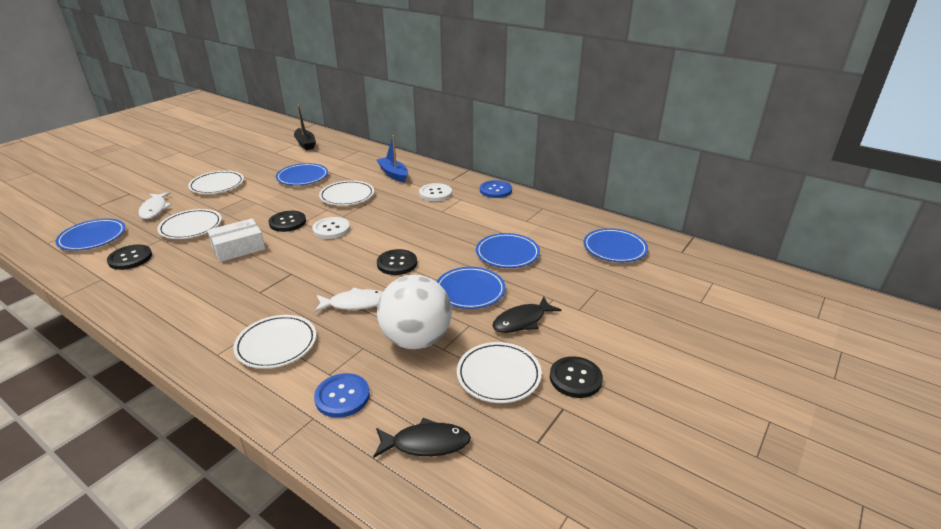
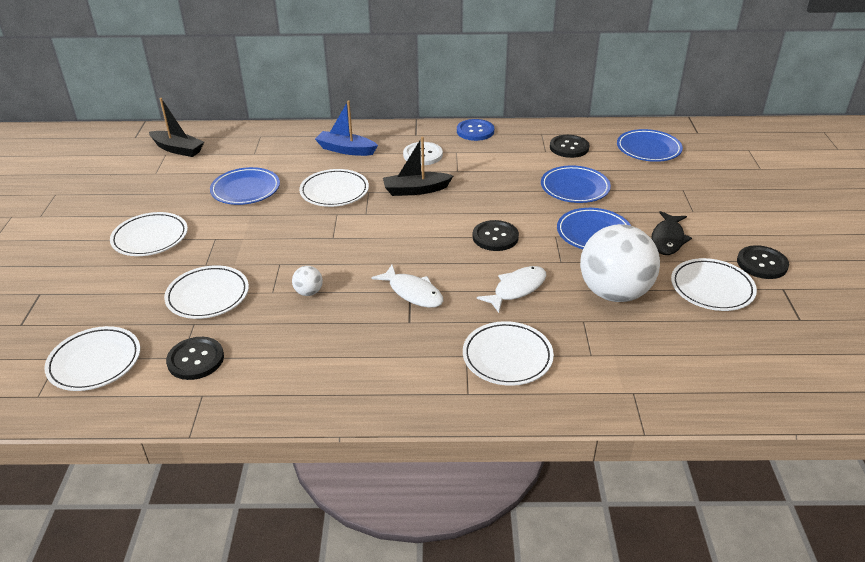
camera: 35 degrees left, 5 degrees up
blue plate [55,218,125,251] -> white plate [44,326,140,391]
white fish [139,192,172,219] -> white fish moved to [371,265,443,308]
white box [207,218,265,262] -> white ball [292,266,323,296]
black button [269,211,306,232] -> black button moved to [550,135,589,158]
white button [312,217,350,239] -> none
blue button [314,373,370,418] -> none
black fish [373,417,471,458] -> none
none -> black boat [383,137,453,196]

